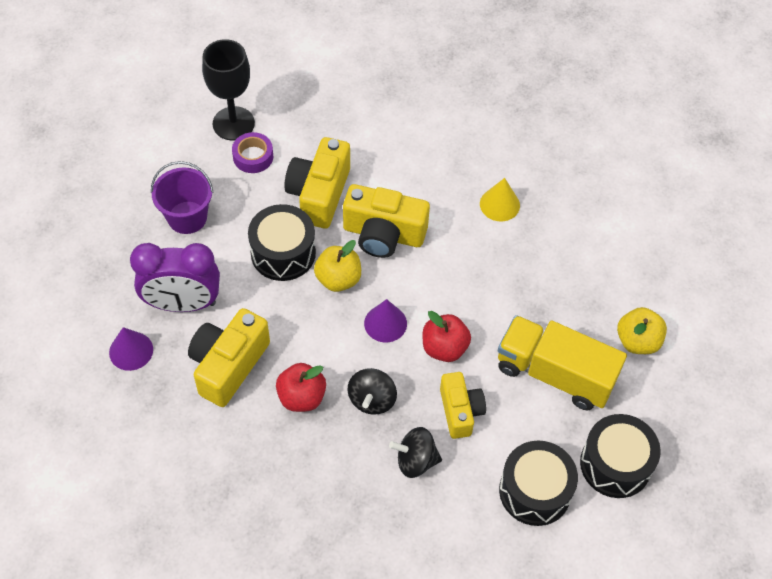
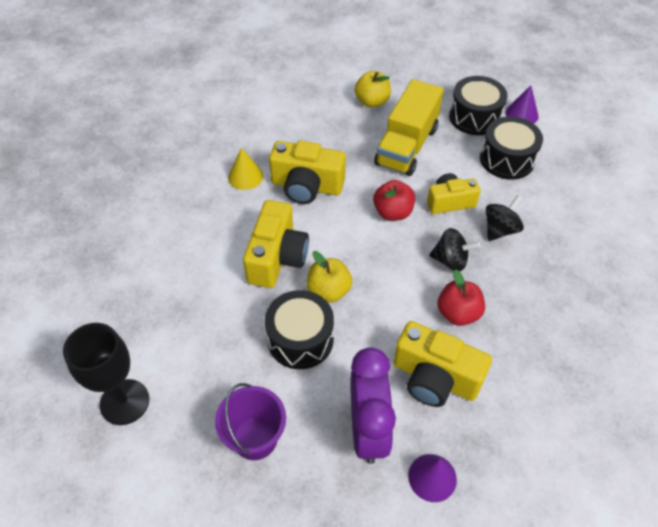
camera: 90 degrees left, 5 degrees down
purple tape [232,132,273,173] -> none
yellow camera [284,137,350,229] -> yellow camera moved to [269,140,346,204]
purple cone [364,299,407,342] -> purple cone moved to [505,85,538,124]
black spinning top [389,427,442,478] -> black spinning top turned 135 degrees counterclockwise [486,195,524,241]

